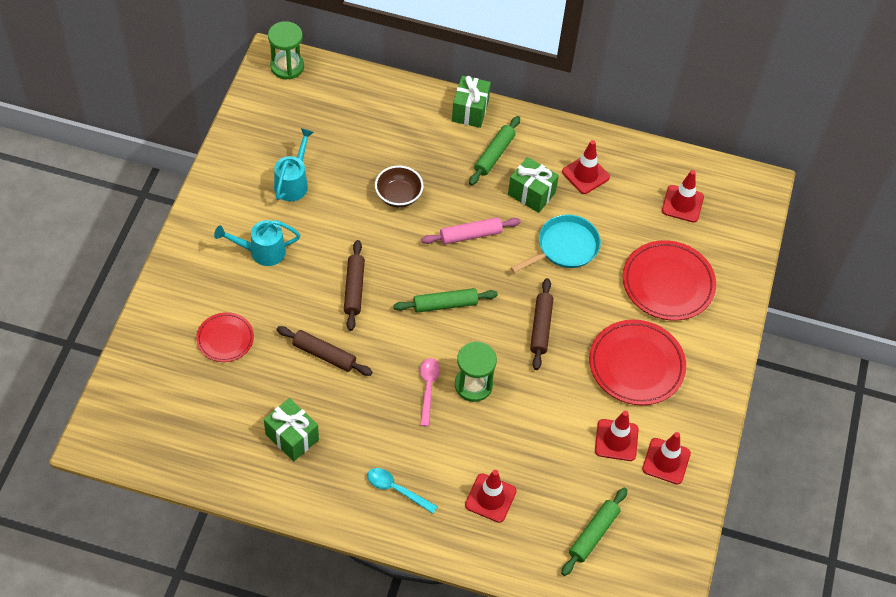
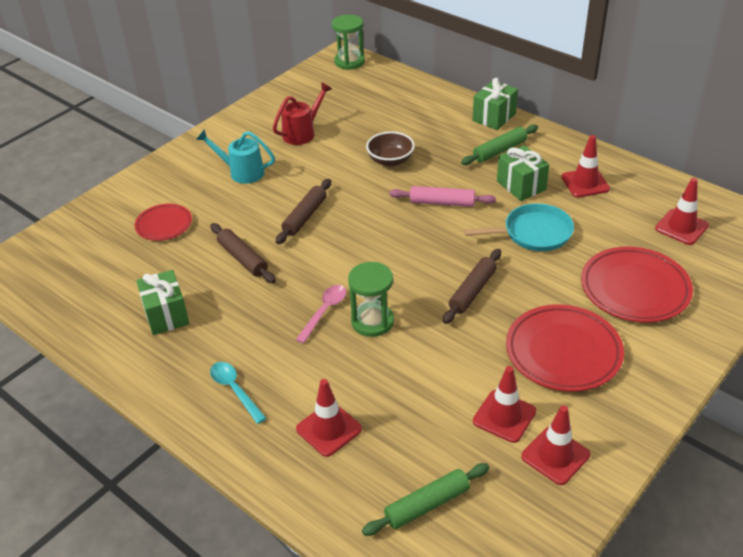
camera: 30 degrees right, 15 degrees down
turquoise watering can [274,128,314,201] -> red watering can [273,82,332,145]
green rolling pin [393,288,498,313] -> none

